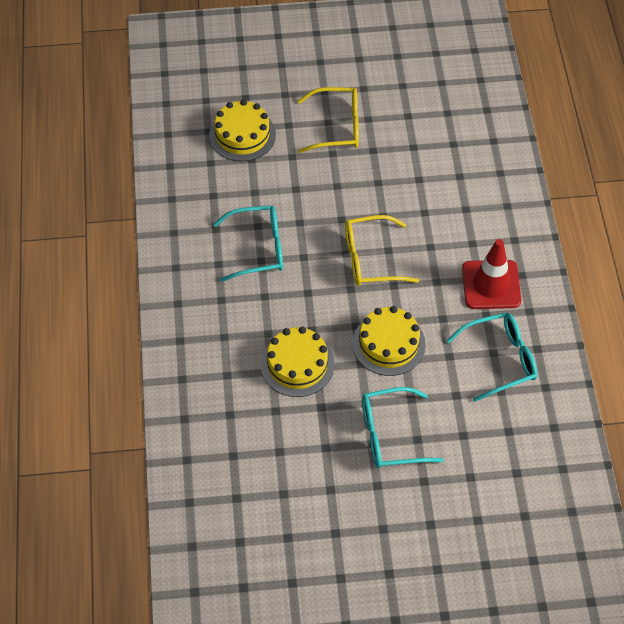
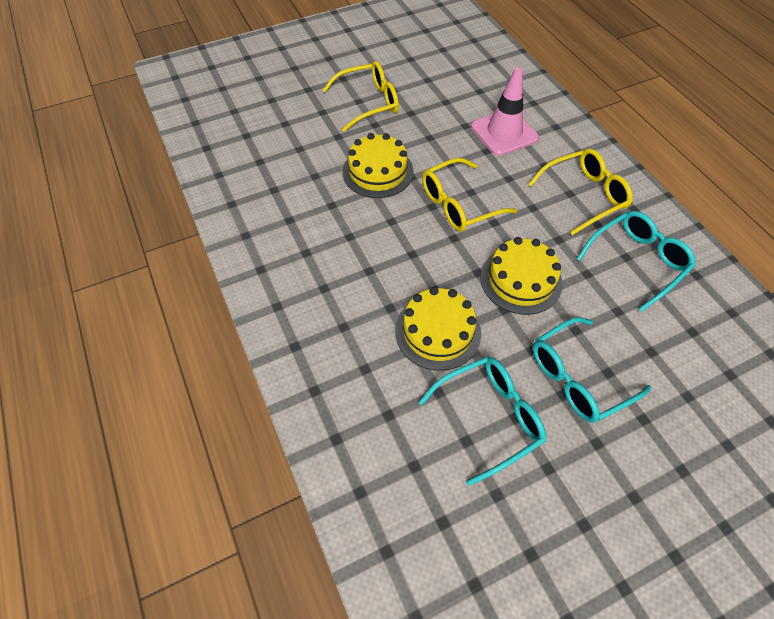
camera: 20 degrees left, 0 degrees up
yellow cake [209,99,276,162] -> yellow cake moved to [342,133,414,198]
turquoise glasses [213,206,283,282] -> turquoise glasses moved to [418,356,546,486]
red traffic cone [462,239,522,309] -> yellow glasses [528,149,632,235]
none -> pink traffic cone [471,67,539,156]

